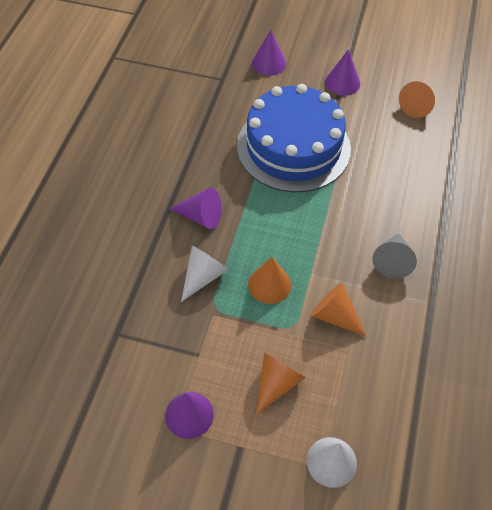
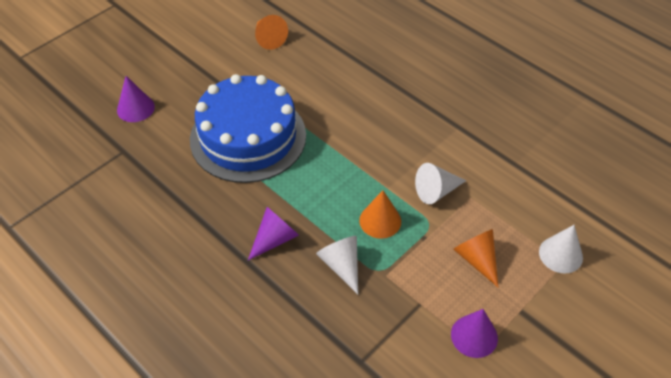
camera: 60 degrees left, 5 degrees down
orange cone [311,283,367,337] -> white cone [415,163,466,204]
purple cone [325,49,360,96] -> none
grey cone [372,233,417,279] -> none

